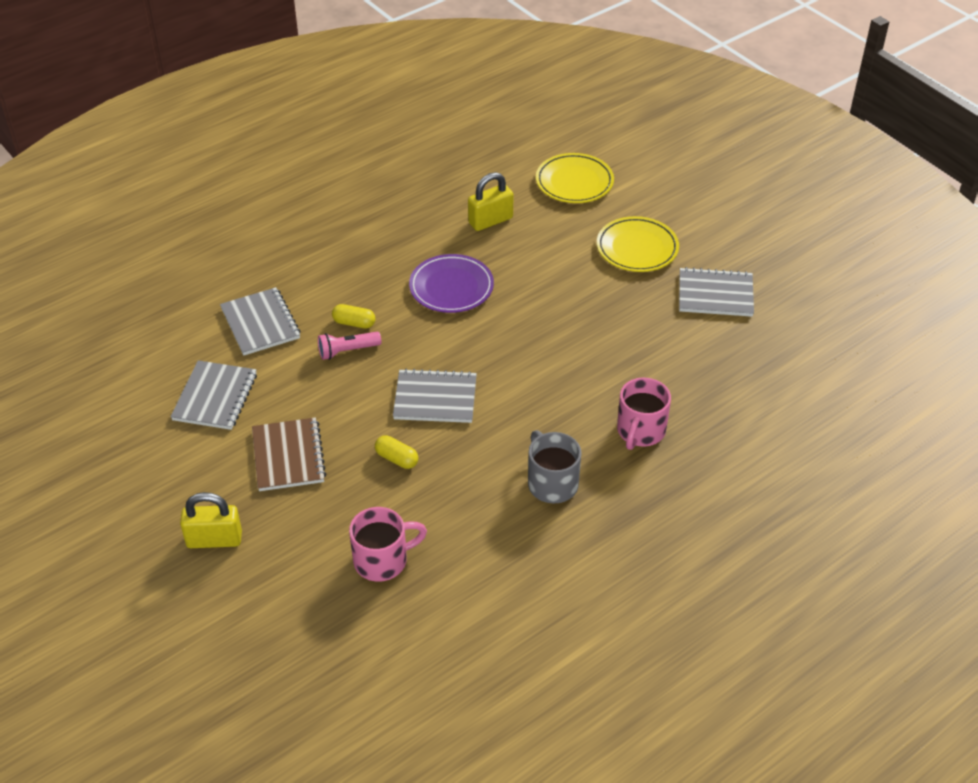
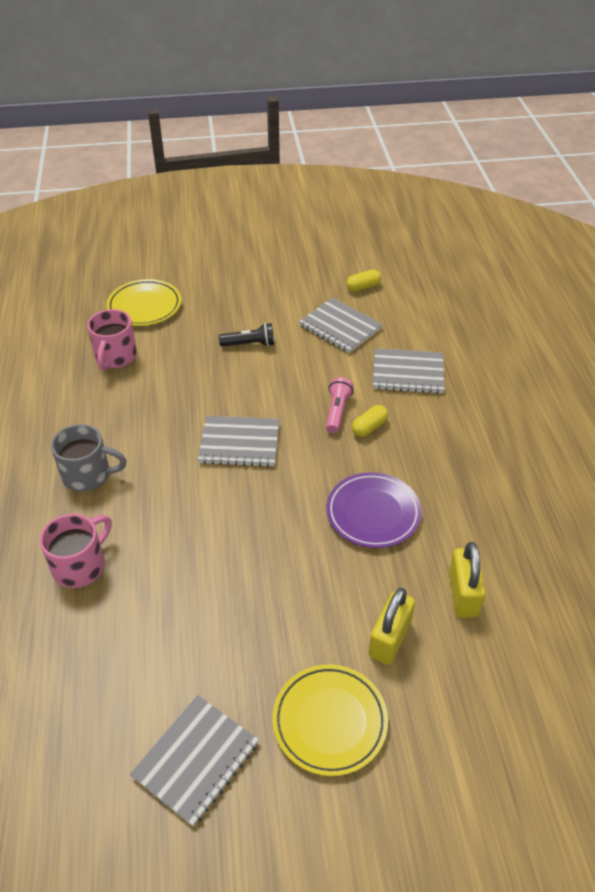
camera: 120 degrees right, 0 degrees up
yellow padlock [180,492,242,548] -> yellow padlock moved to [369,588,415,665]
brown notebook [252,417,326,491] -> black flashlight [219,323,274,347]
yellow capsule [375,436,418,469] -> yellow capsule moved to [346,270,381,292]
grey notebook [393,368,477,423] -> grey notebook turned 60 degrees clockwise [198,416,279,467]
yellow plate [536,153,614,203] -> yellow plate moved to [106,279,181,326]
pink mug [617,378,671,450] -> pink mug turned 75 degrees clockwise [40,514,112,588]

